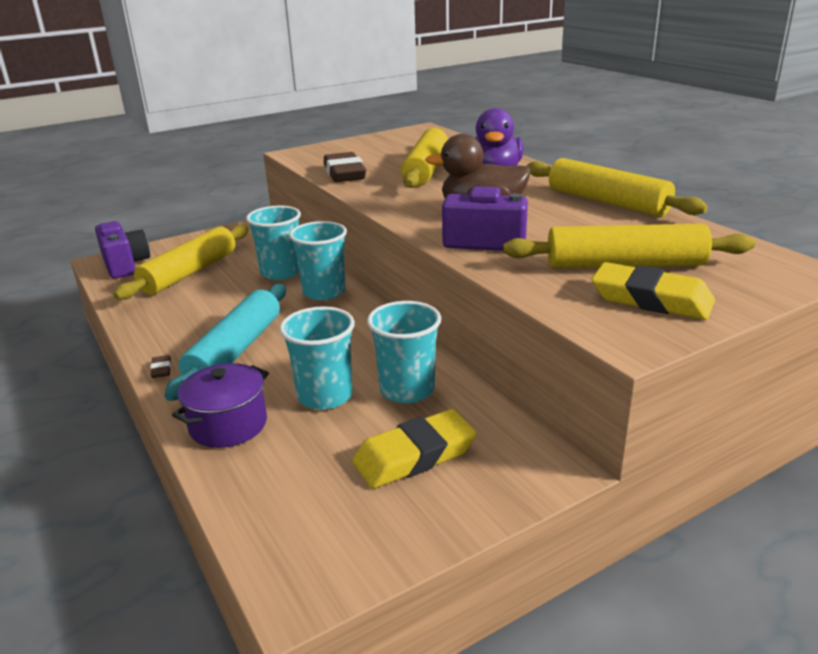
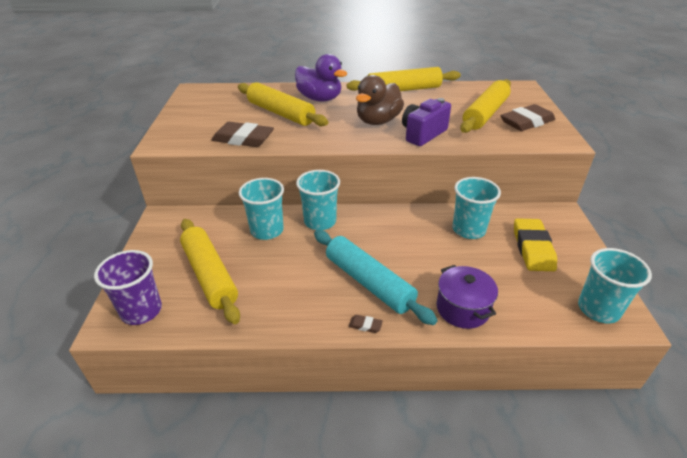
camera: 60 degrees left, 10 degrees up
purple camera [95,221,150,279] -> purple cup [94,250,162,325]
turquoise cup [280,306,355,410] -> turquoise cup moved to [578,248,652,323]
yellow eraser [591,262,715,320] -> brown eraser [501,104,555,131]

